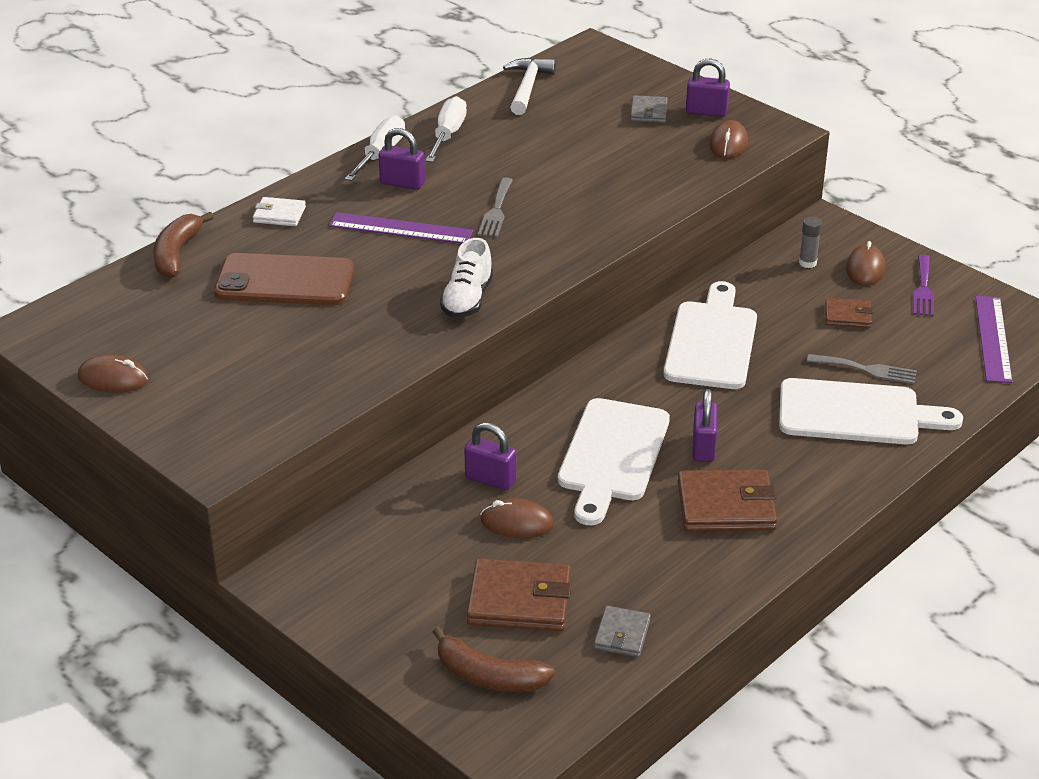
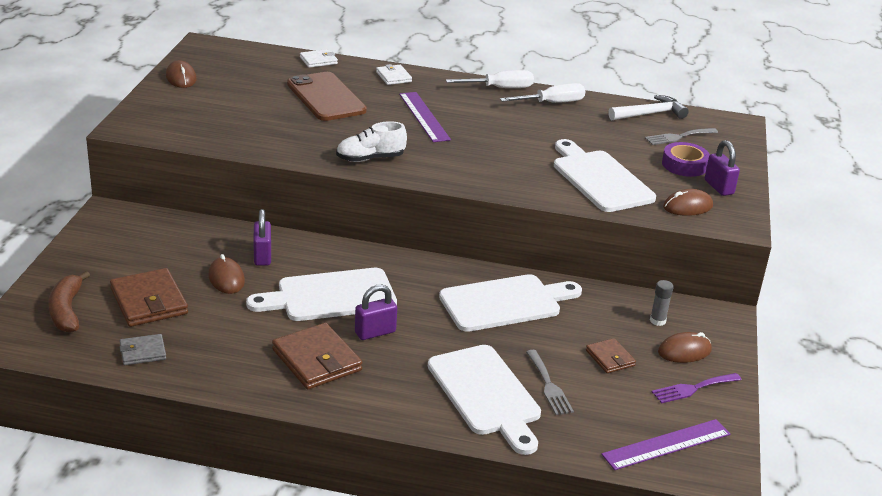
camera: 55 degrees right, 5 degrees down
brown banana [153,212,214,278] -> white wallet [300,49,338,68]
purple padlock [379,128,425,190] -> none
grey fork [478,178,513,237] -> grey fork moved to [645,128,718,145]
grey wallet [631,95,668,123] -> purple tape [662,142,710,177]
none -> white cutting board [554,139,656,212]

